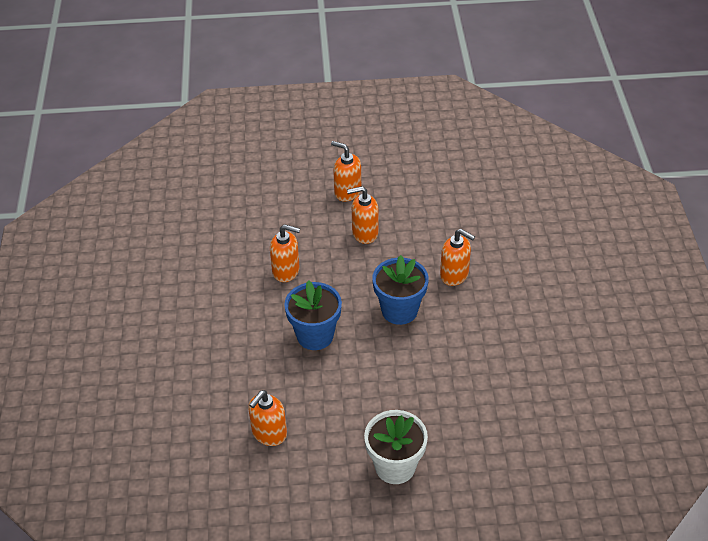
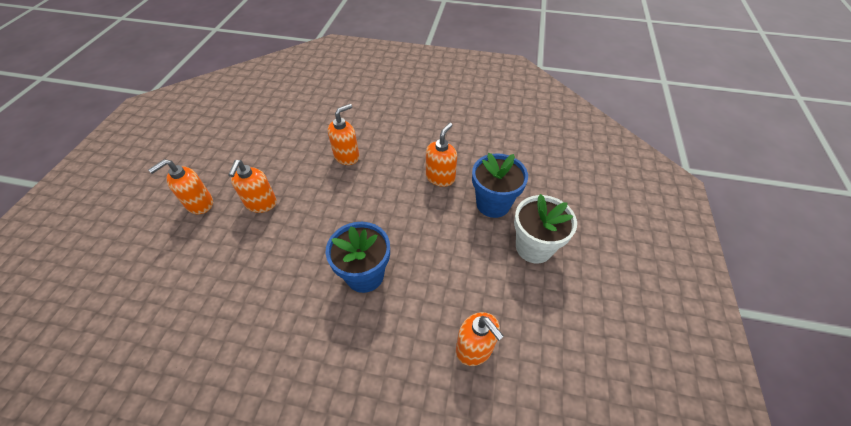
camera: 75 degrees left, 5 degrees up
orange soap dispenser [270,224,300,282] -> orange soap dispenser moved to [426,123,457,187]
blue flower pot [372,255,429,325] -> blue flower pot moved to [472,153,528,218]

